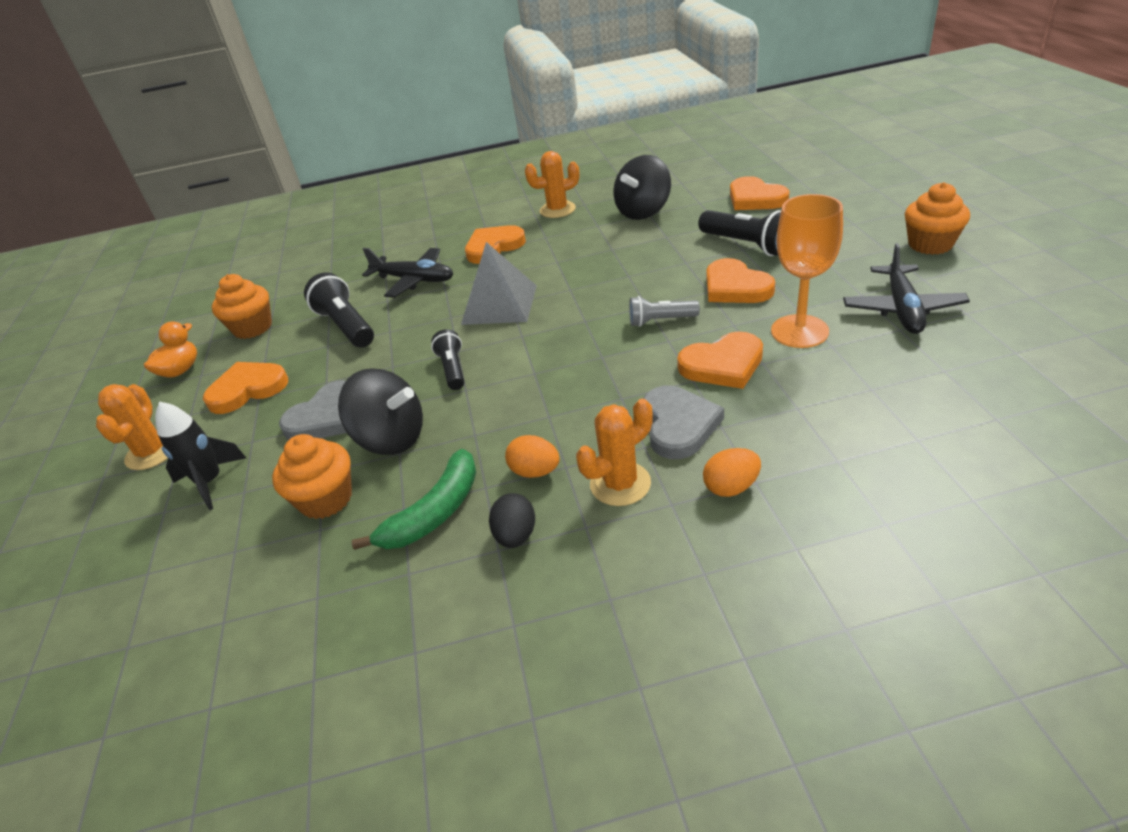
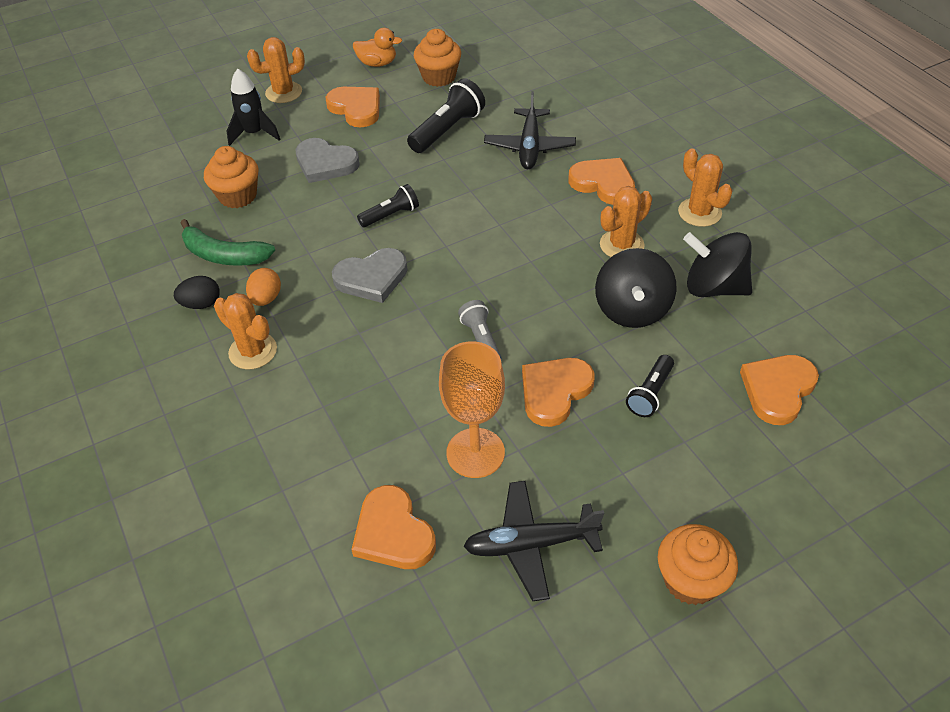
camera: 70 degrees right, 10 degrees up
black spinning top [338,368,423,455] -> black spinning top moved to [595,248,677,328]
grey pyramid [461,242,537,325] -> none
grey heart [643,385,724,459] -> grey heart moved to [332,248,408,303]
orange heart [677,332,763,389] -> orange heart moved to [351,485,436,569]
black flashlight [698,210,781,256] -> black flashlight [626,355,674,417], size x0.62
orange egg [703,448,761,497] -> none
none -> orange cactus [600,186,652,257]

